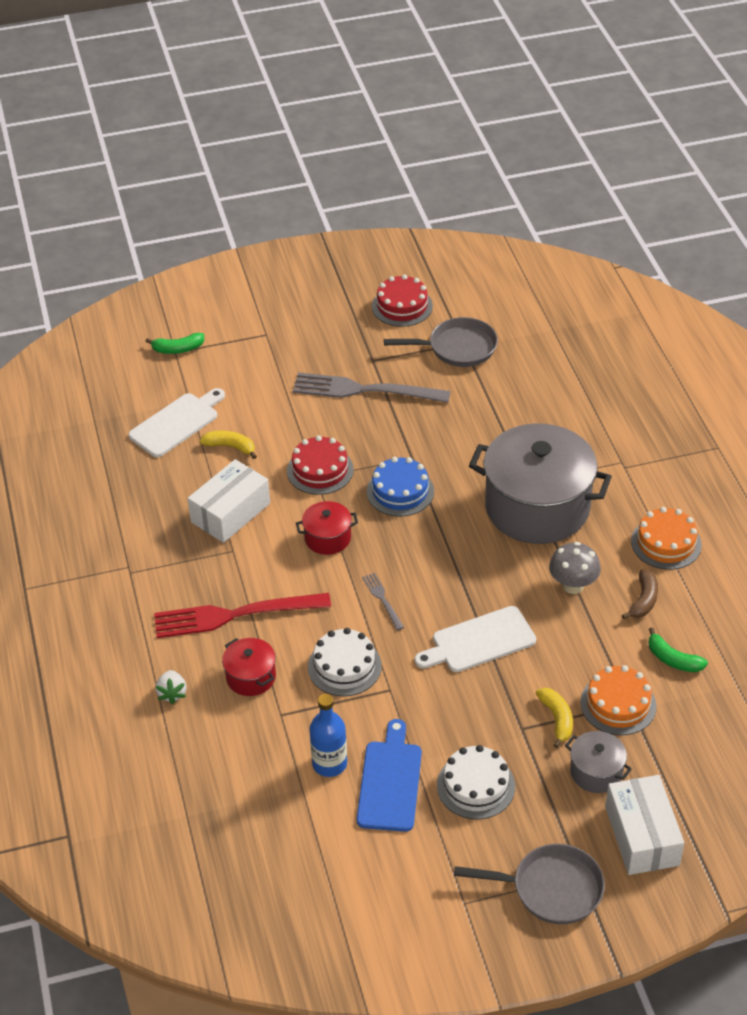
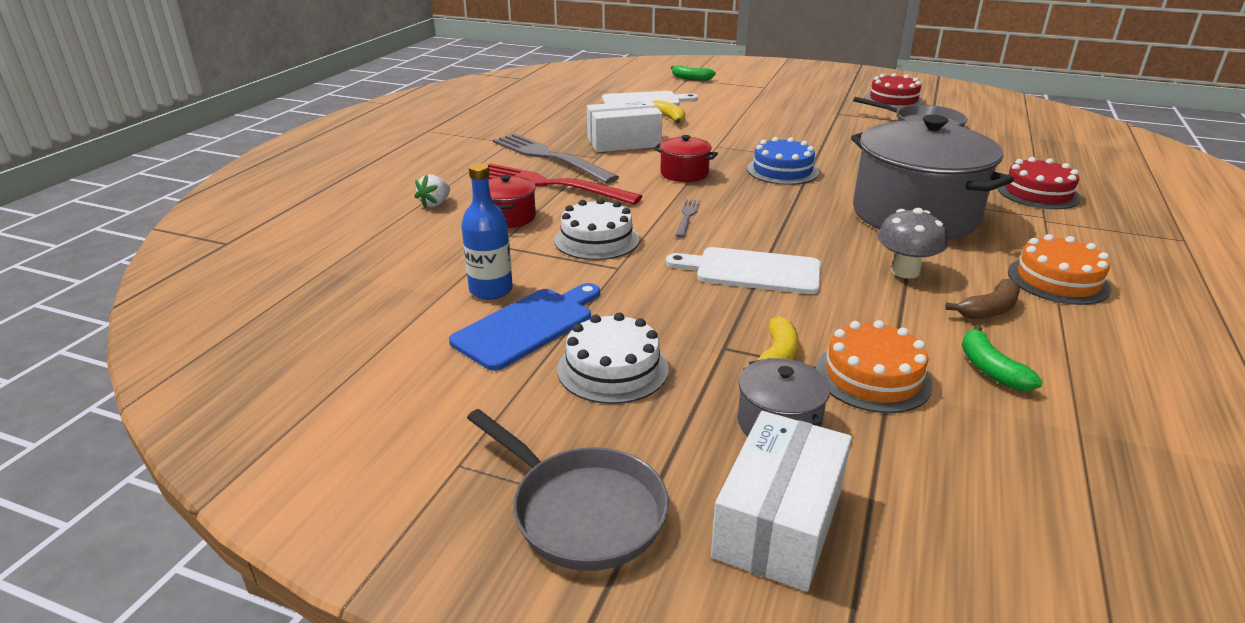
camera: 35 degrees right, 15 degrees down
red cake [287,435,354,495] -> red cake moved to [997,157,1080,209]
grey fork [293,373,451,403] -> grey fork moved to [493,133,619,184]

